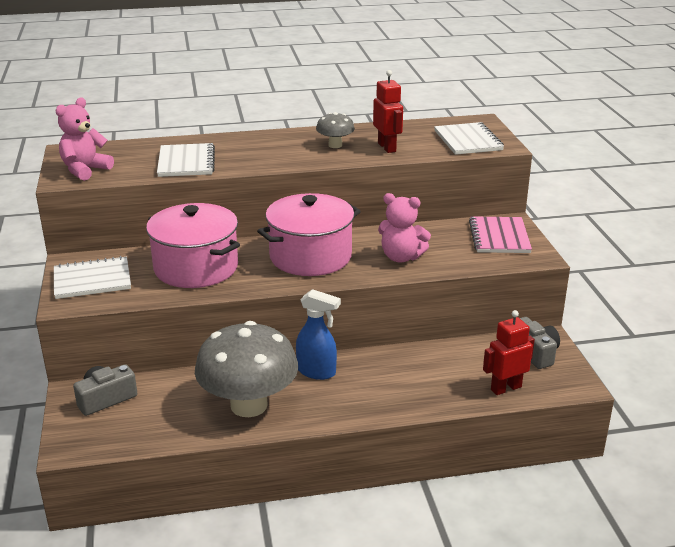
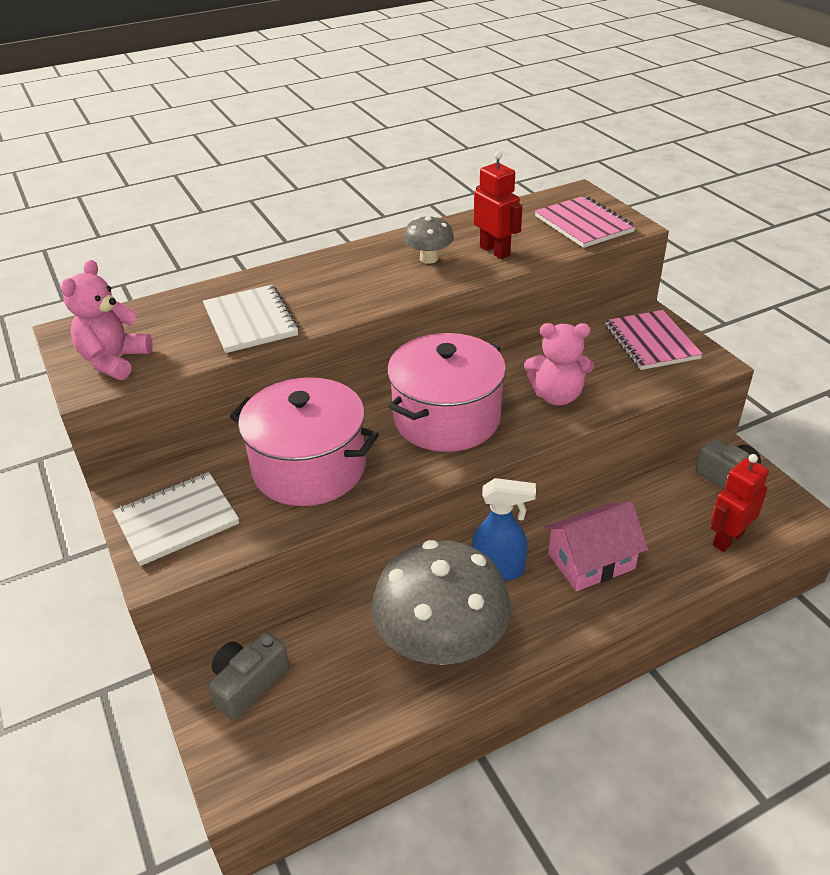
camera: 15 degrees left, 10 degrees up
white notebook [434,122,504,155] -> pink notebook [535,196,636,248]
none -> pink house [544,502,648,591]

